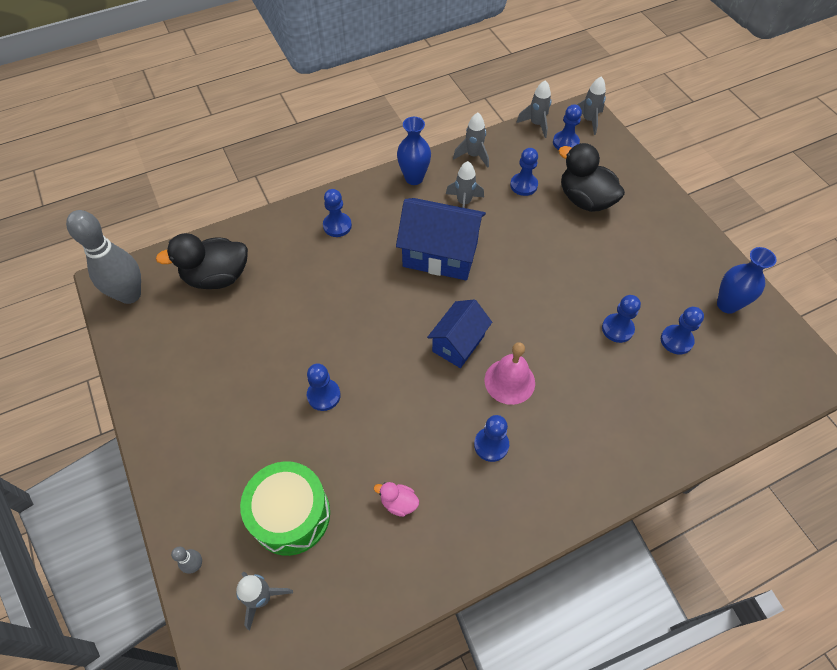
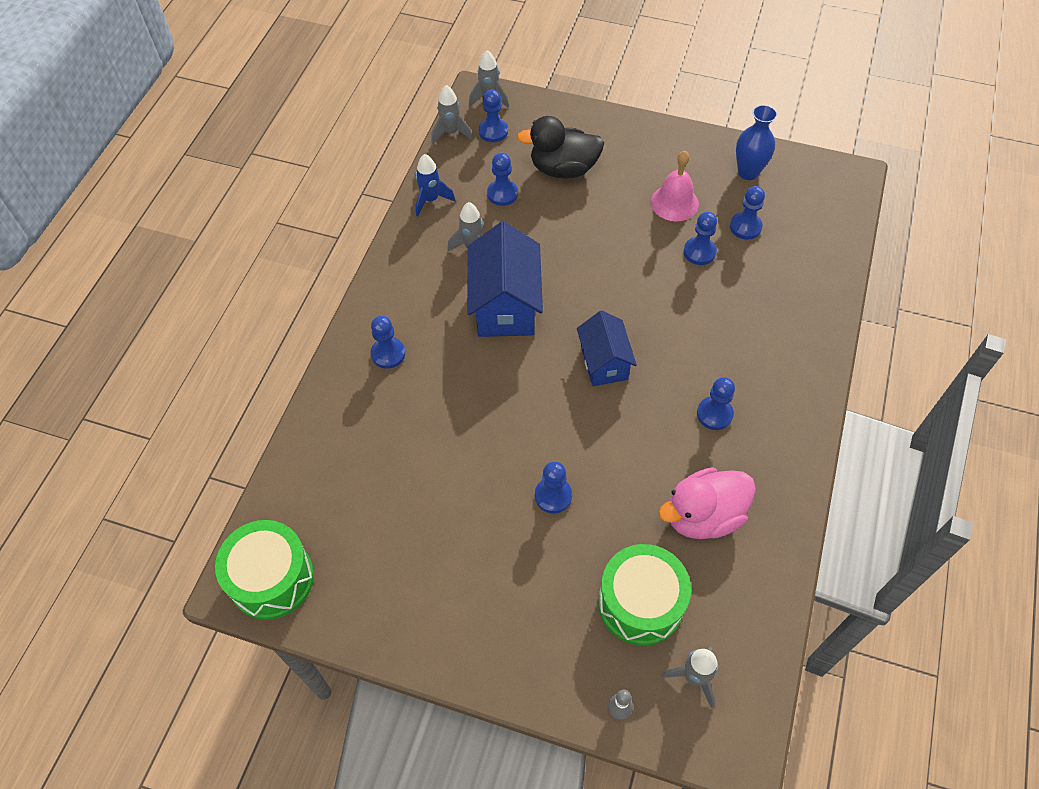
camera: 45 degrees left, 0 degrees up
grey bowling pin [66,210,141,304] -> green drum [215,520,314,620]
black duck [156,233,248,289] -> none
pink duck [374,482,419,517] -> pink duck [659,467,756,539], size x2.16
blue house [396,198,486,280] -> blue house turned 60 degrees counterclockwise [467,221,543,337]
blue vase [397,117,431,185] -> none
grey rocket [453,112,489,168] -> blue rocket [416,154,455,217]
pink bell [485,342,535,405] -> pink bell moved to [651,151,699,221]

